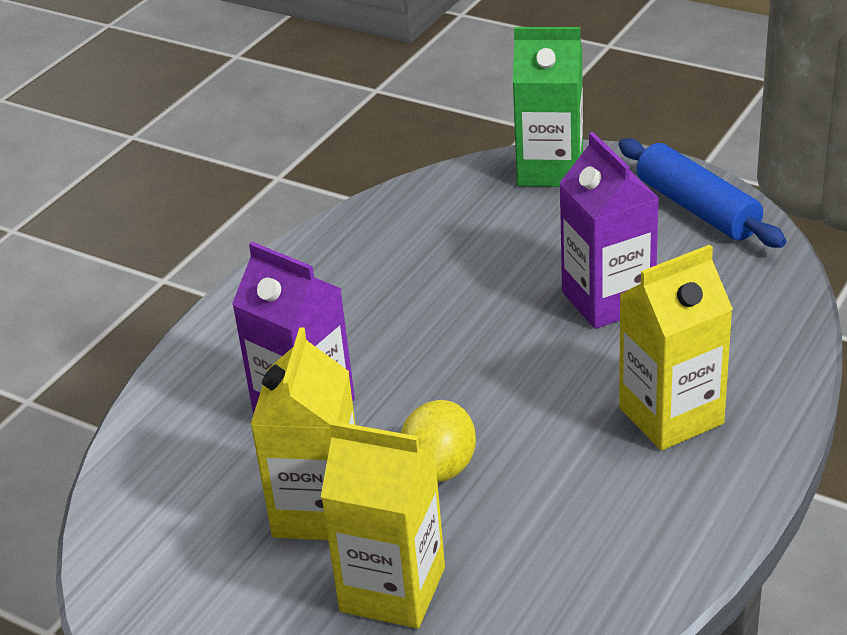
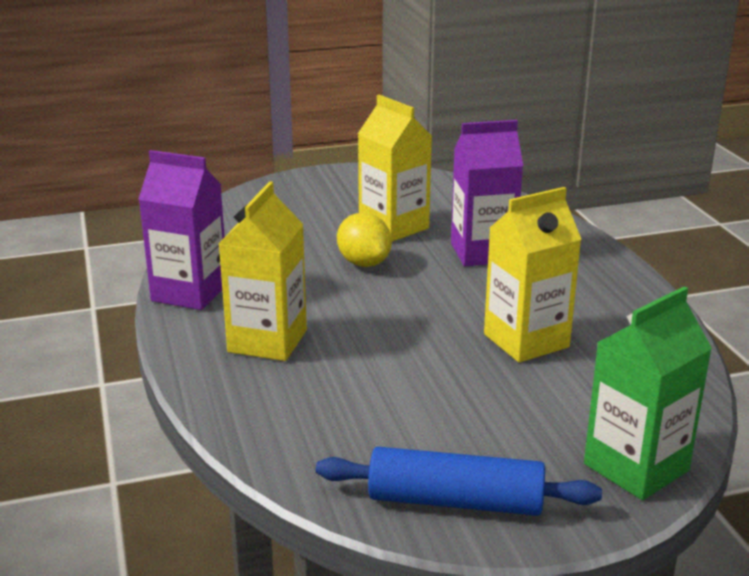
camera: 130 degrees right, 10 degrees down
yellow carton [321,421,445,628] -> yellow carton moved to [484,187,582,363]
purple carton [560,132,659,329] -> purple carton moved to [139,150,225,310]

